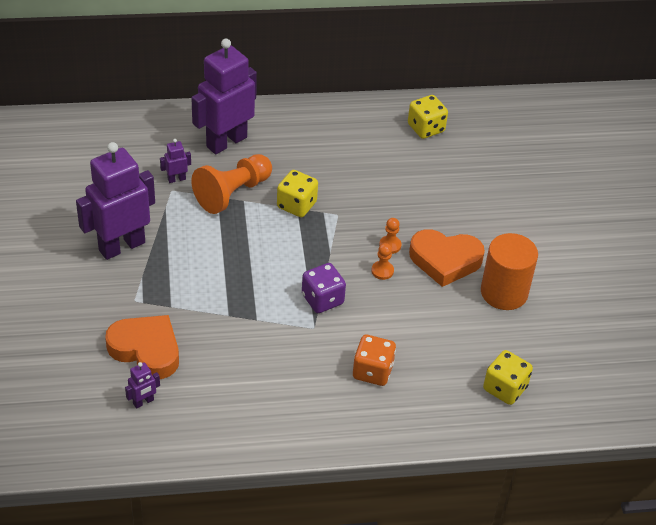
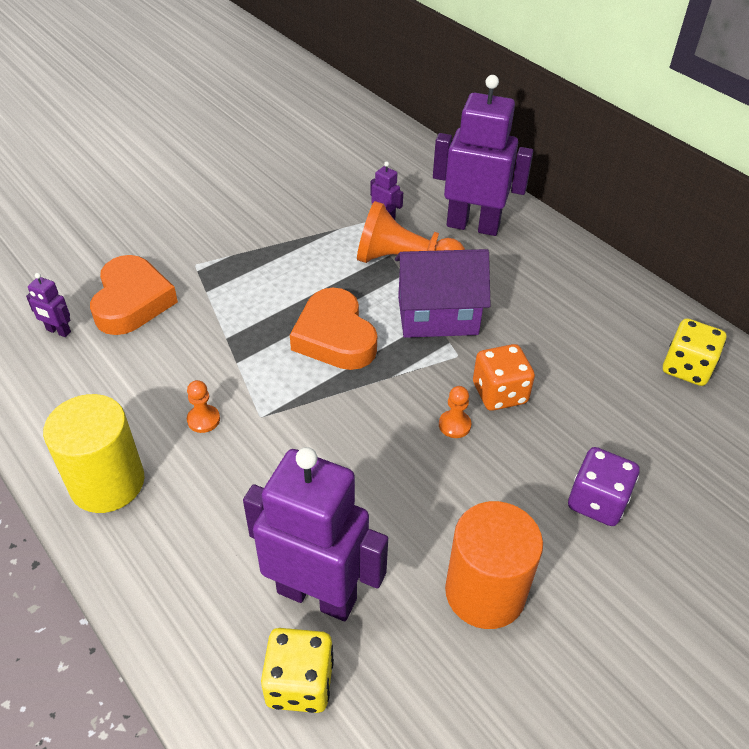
camera: 60 degrees right, 0 degrees up
purple robot [76,142,155,260] -> purple robot moved to [243,447,388,621]
yellow dice [277,170,318,217] -> purple house [395,249,491,338]
purple dice [302,263,346,313] -> purple dice moved to [568,447,639,526]
orange dice [353,335,396,386] -> orange dice moved to [473,344,535,411]
orange pawn [371,243,394,280] -> orange pawn moved to [187,380,220,433]
orange heart [409,229,485,287] -> orange heart moved to [290,288,377,370]
none -> yellow cylinder [43,394,145,513]

